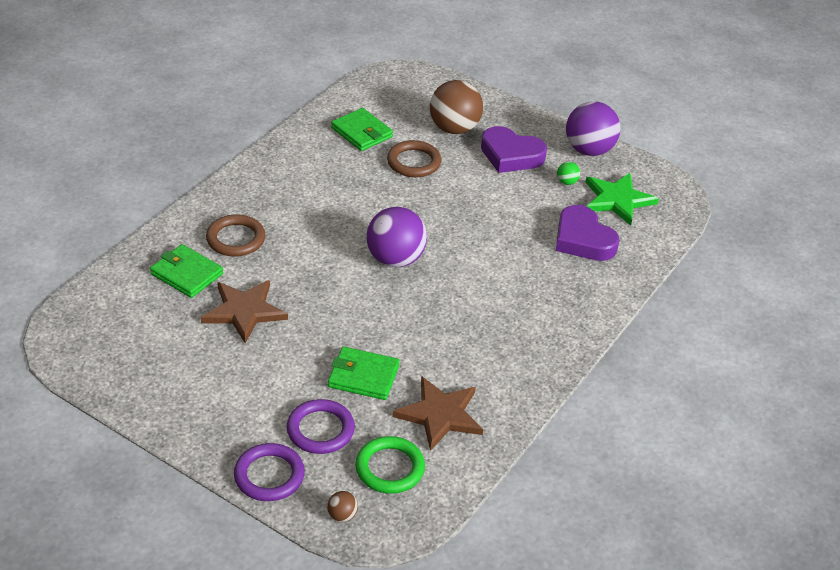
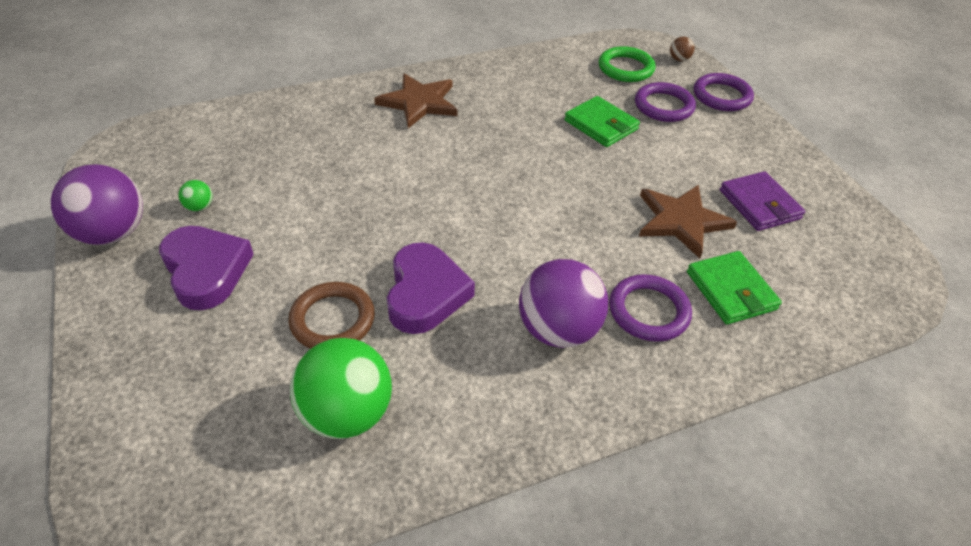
camera: 145 degrees left, 5 degrees up
brown ring [206,214,265,257] -> purple ring [609,274,692,342]
green wallet [331,108,393,151] -> green ball [290,338,392,439]
purple ball [367,207,427,267] -> purple ball moved to [519,259,608,348]
brown star [392,376,483,451] -> brown star moved to [374,73,458,128]
brown ball [430,80,483,134] -> none
purple heart [556,205,619,261] -> purple heart moved to [387,242,475,334]
green star [585,173,659,226] -> none
none -> purple wallet [720,171,805,231]

